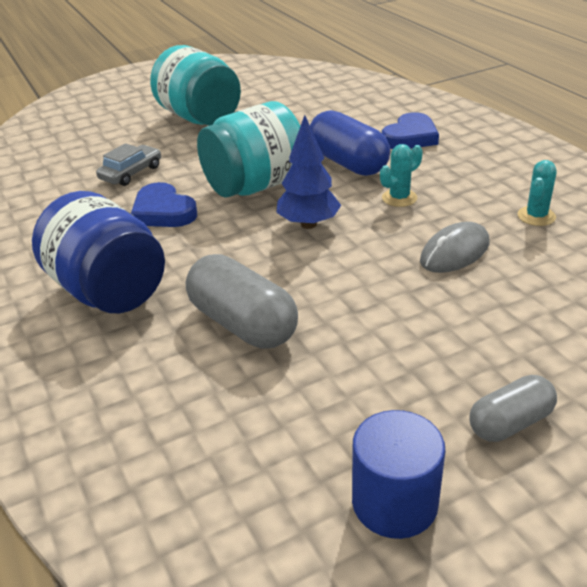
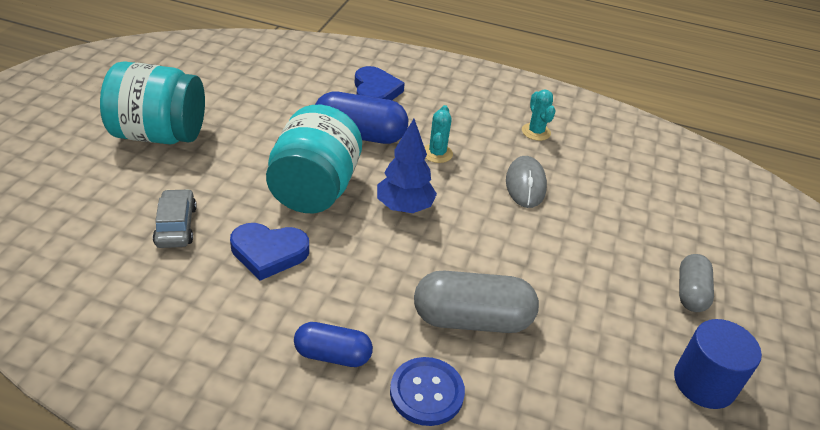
camera: 50 degrees left, 5 degrees up
blue jar [32,191,165,313] -> blue capsule [294,322,373,367]
none -> blue button [390,357,465,426]

